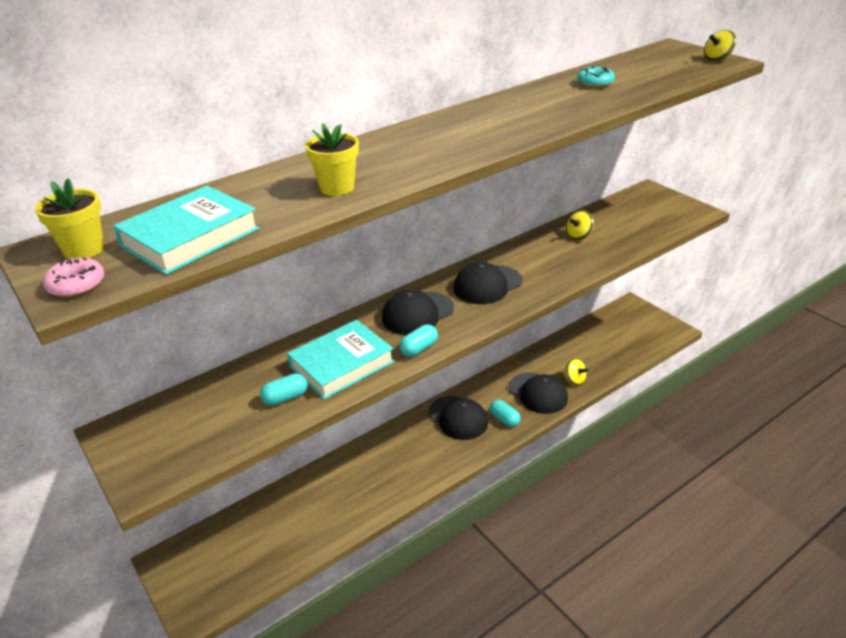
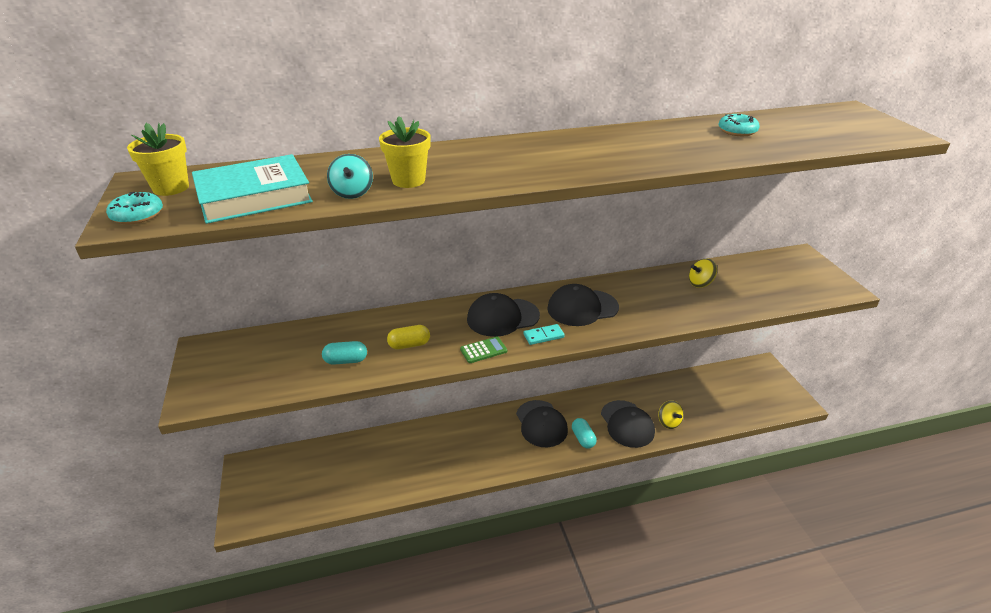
camera: 20 degrees right, 0 degrees up
pink donut [43,257,104,297] -> turquoise donut [106,192,163,224]
turquoise book [287,320,395,399] -> yellow capsule [387,325,430,349]
turquoise capsule [400,324,438,357] -> green calculator [460,336,507,363]
yellow spinning top [704,30,737,62] -> none
none -> turquoise spinning top [327,154,373,199]
none -> turquoise domino [523,324,565,345]

